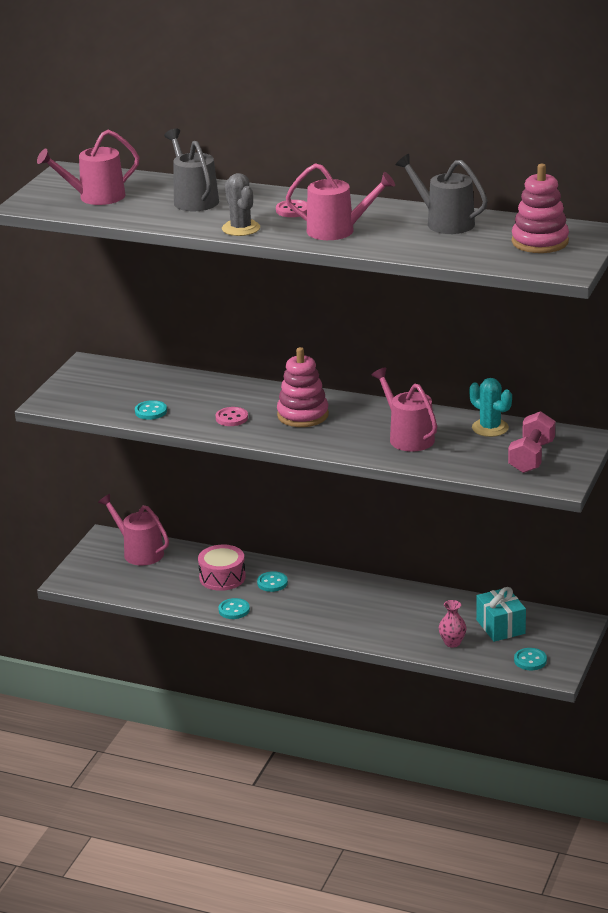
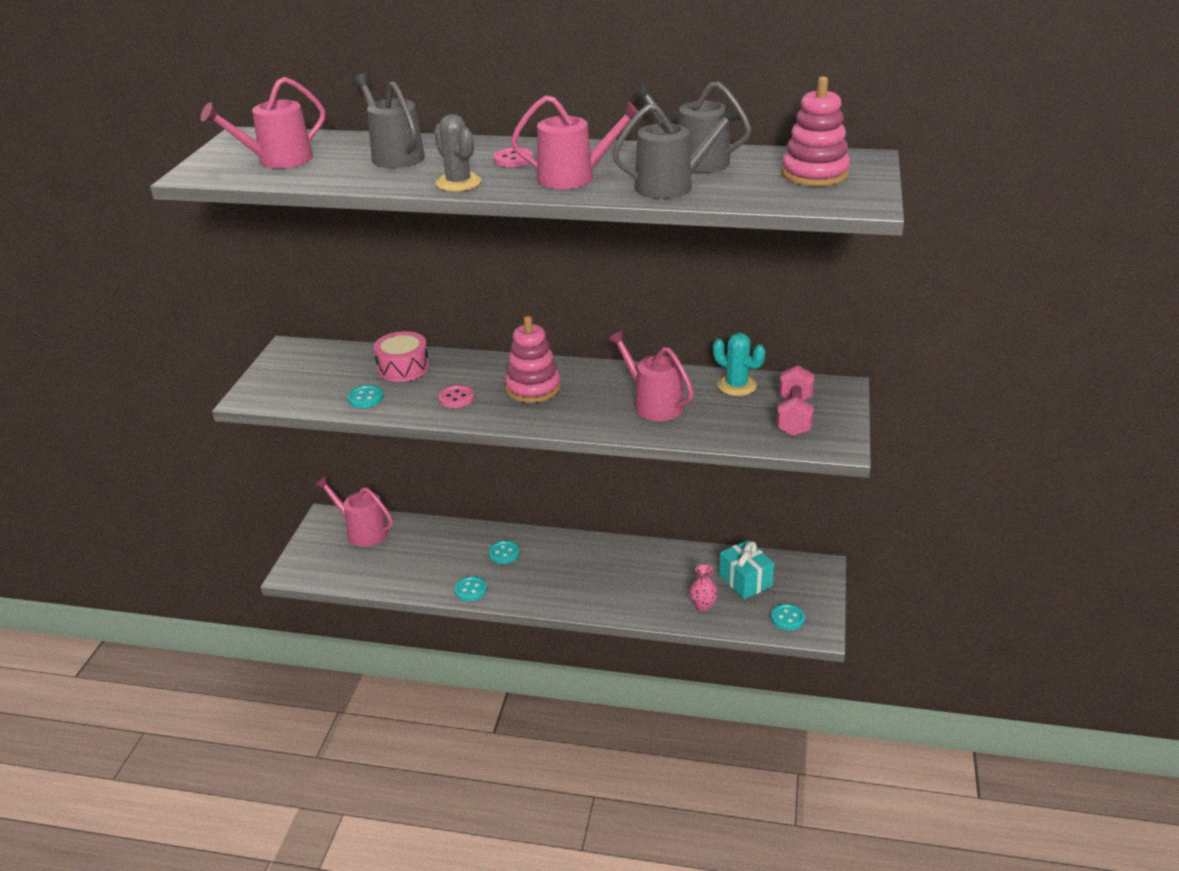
camera: 10 degrees left, 5 degrees up
pink drum [198,544,246,591] -> pink drum moved to [373,331,429,382]
none -> grey watering can [612,103,741,199]

